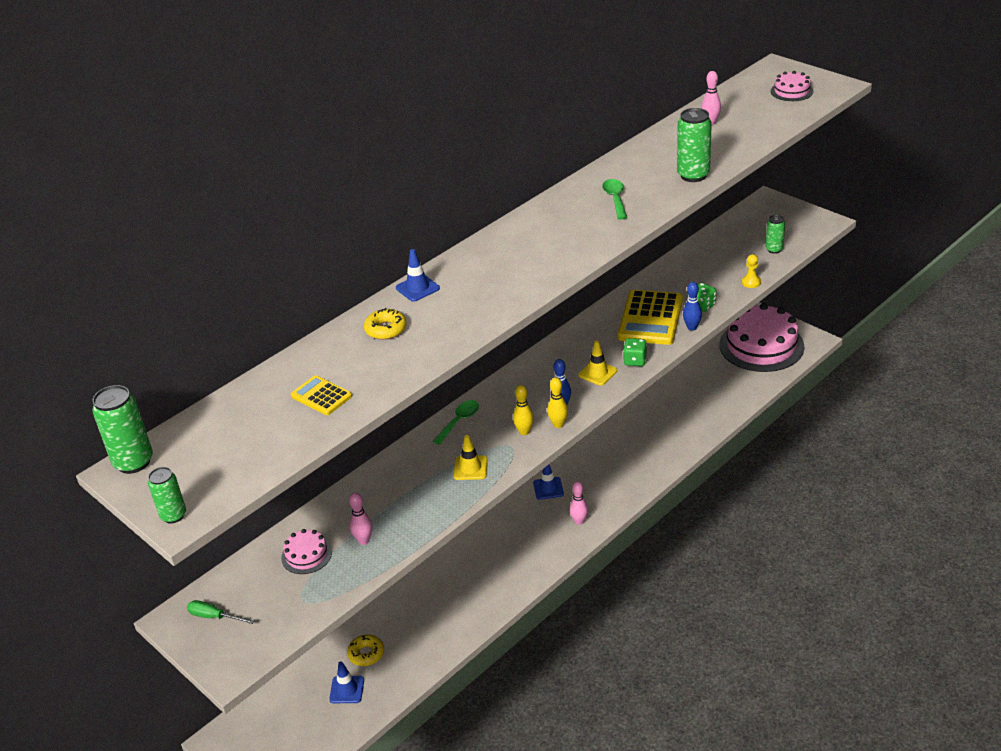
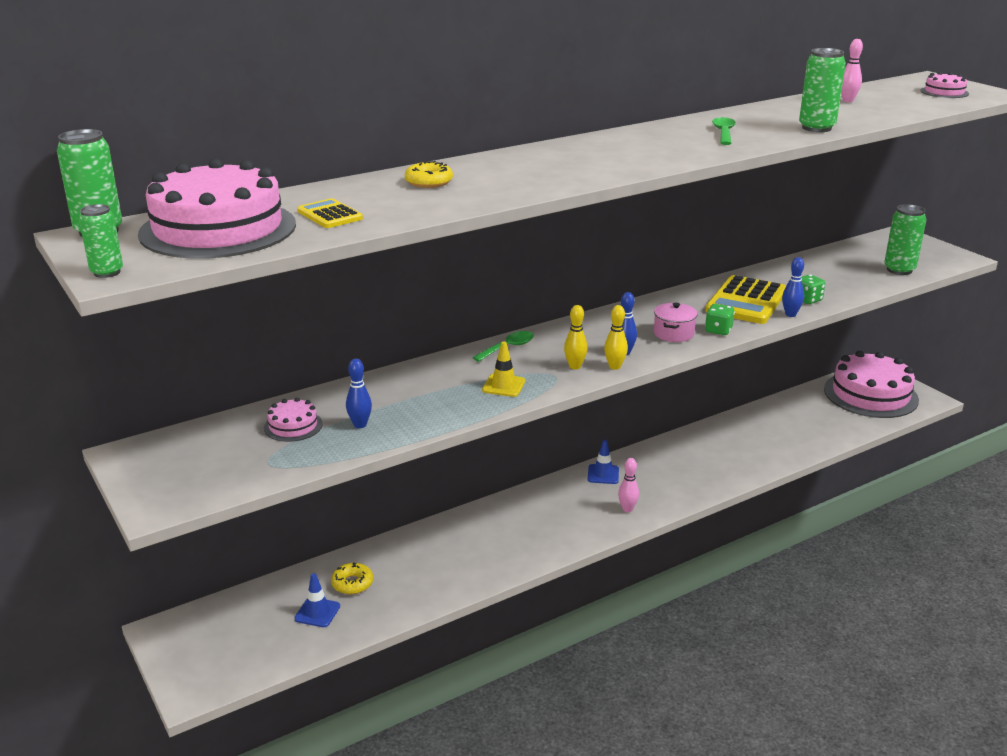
camera: 10 degrees right, 10 degrees down
green screwdriver [187,600,255,624] -> none
pink bowling pin [349,493,372,545] -> blue bowling pin [346,359,372,428]
blue traffic cone [396,249,440,302] -> none
yellow traffic cone [579,341,617,385] -> pink pot [654,303,698,342]
yellow pawn [742,254,761,288] -> none
green can [766,215,785,254] -> green can [884,204,927,275], size x1.61
none -> pink cake [138,158,296,259]

